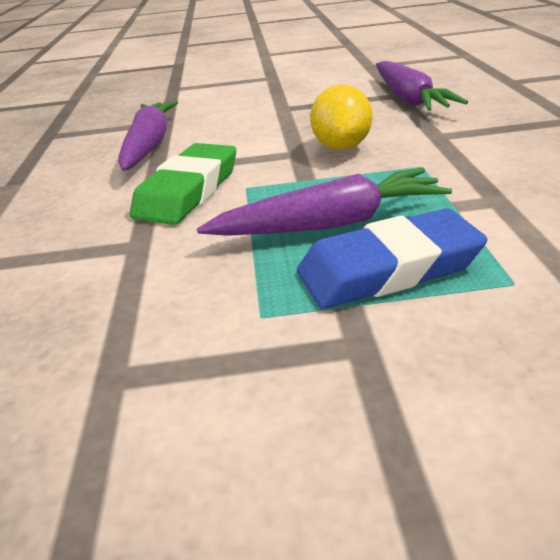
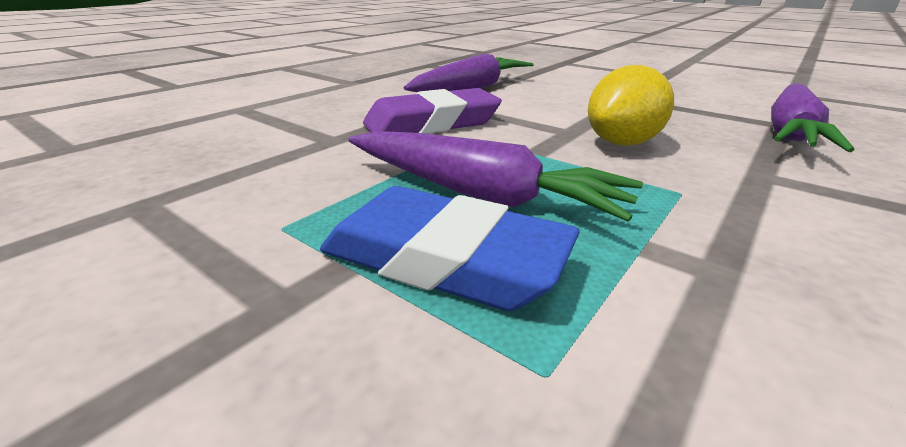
camera: 40 degrees right, 5 degrees down
green eraser [130,143,236,225] -> purple eraser [363,88,502,134]

